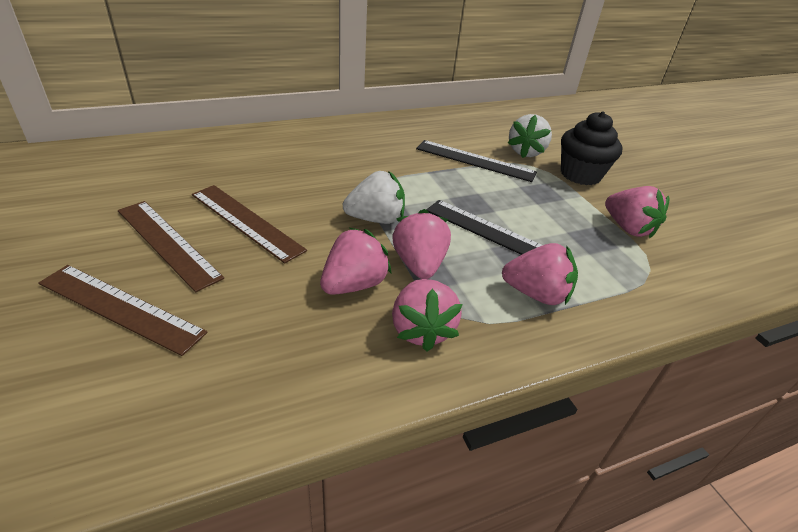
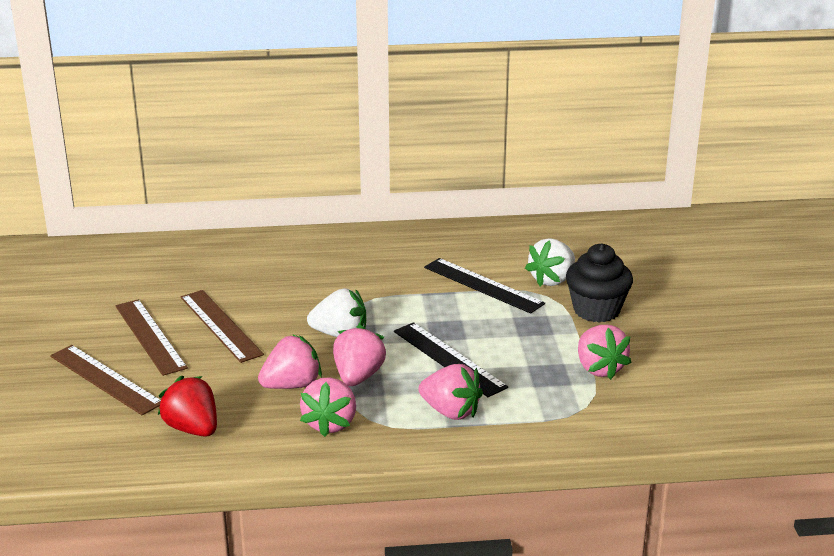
camera: 20 degrees right, 10 degrees down
none -> red strawberry [158,376,217,437]

